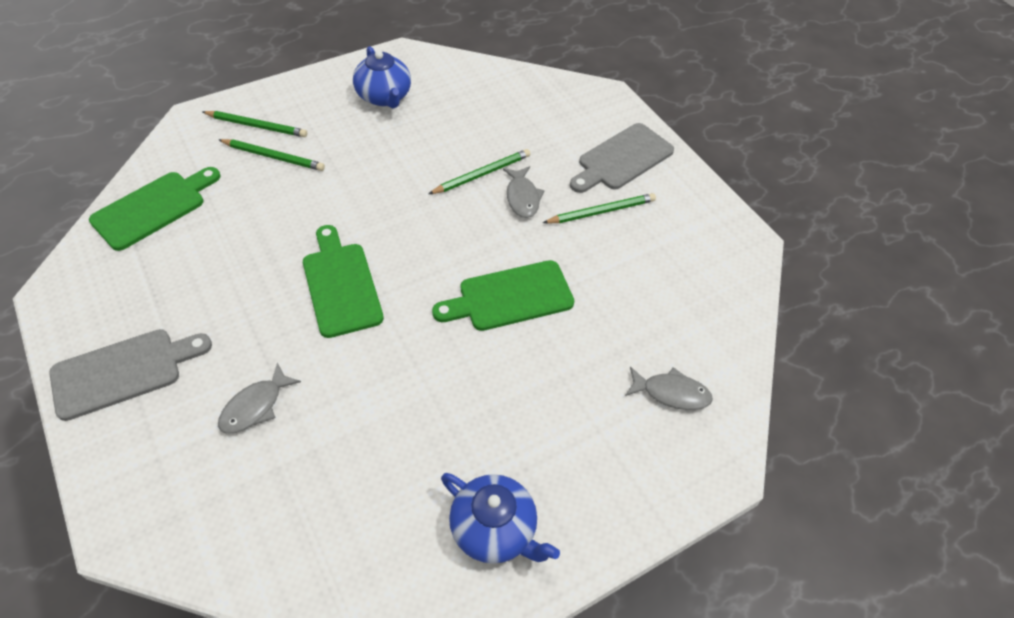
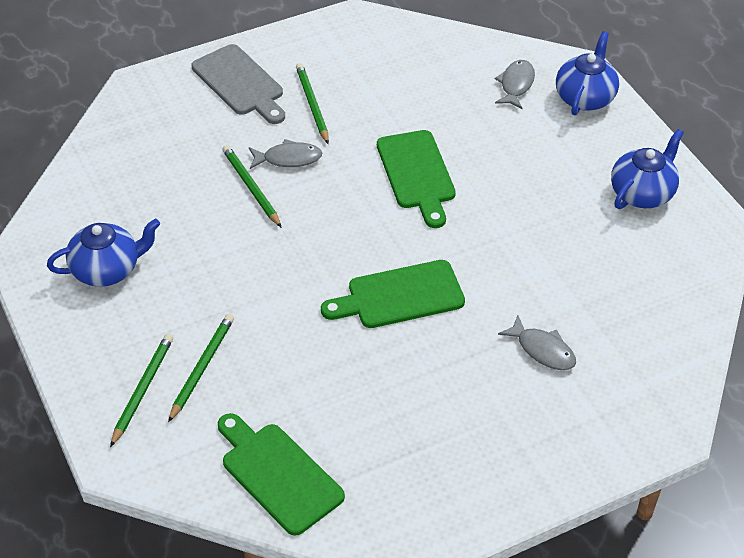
camera: 85 degrees left, 5 degrees down
grey cutting board [49,329,212,421] -> none
none -> blue teapot [556,31,619,115]

